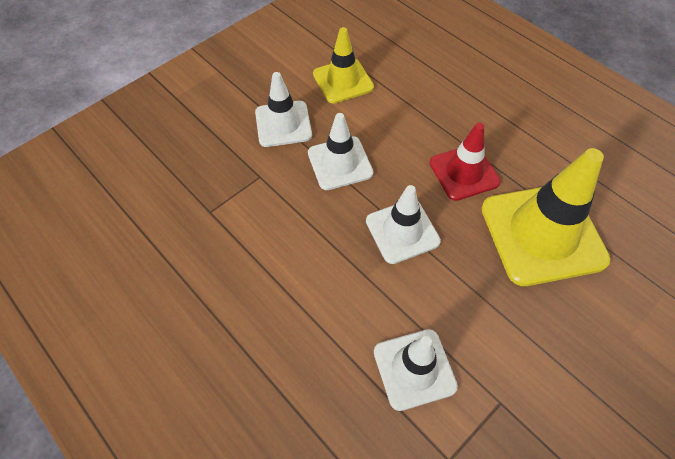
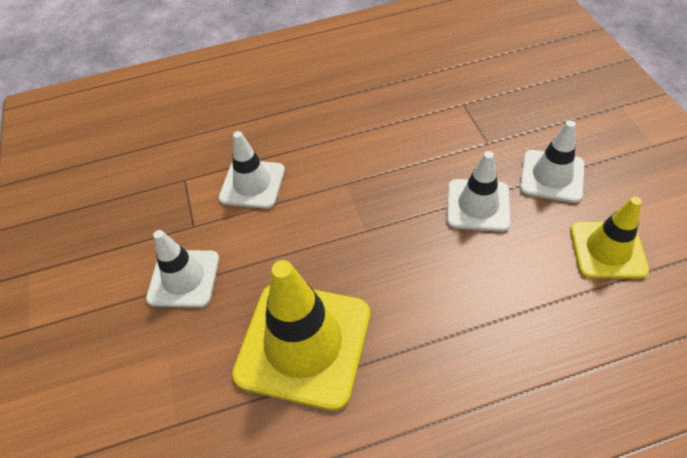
camera: 120 degrees right, 5 degrees down
white traffic cone [366,185,441,264] -> white traffic cone moved to [146,230,219,308]
red traffic cone [430,123,501,201] -> none

